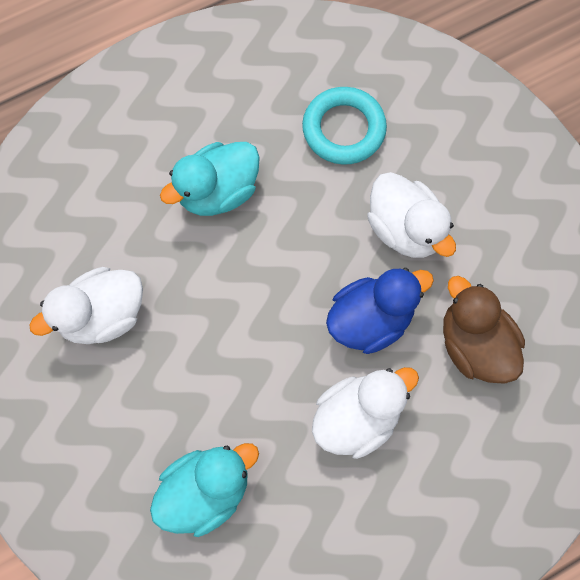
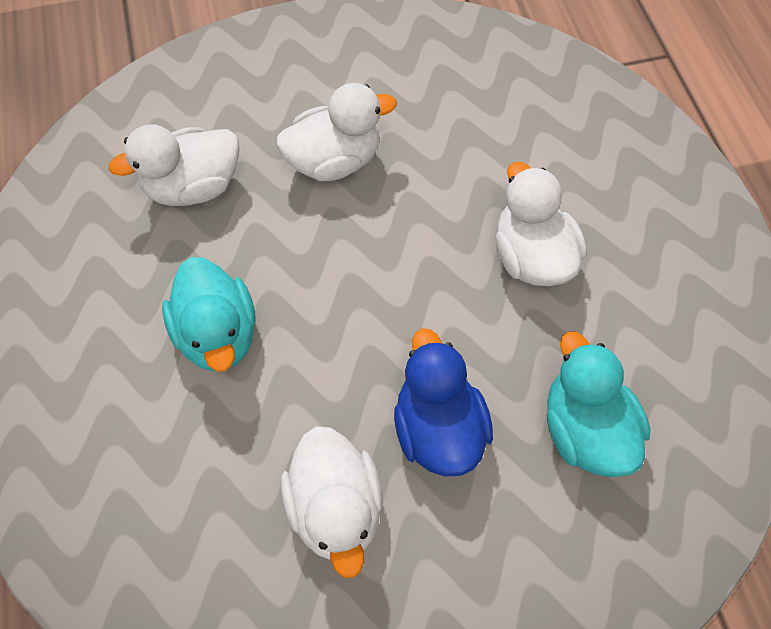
camera: 75 degrees left, 10 degrees down
turquoise ring [302,87,387,165] -> white duck [109,124,239,206]
blue duck [326,268,434,354] -> blue duck moved to [394,328,493,476]
brown duck [443,276,525,384] -> none

